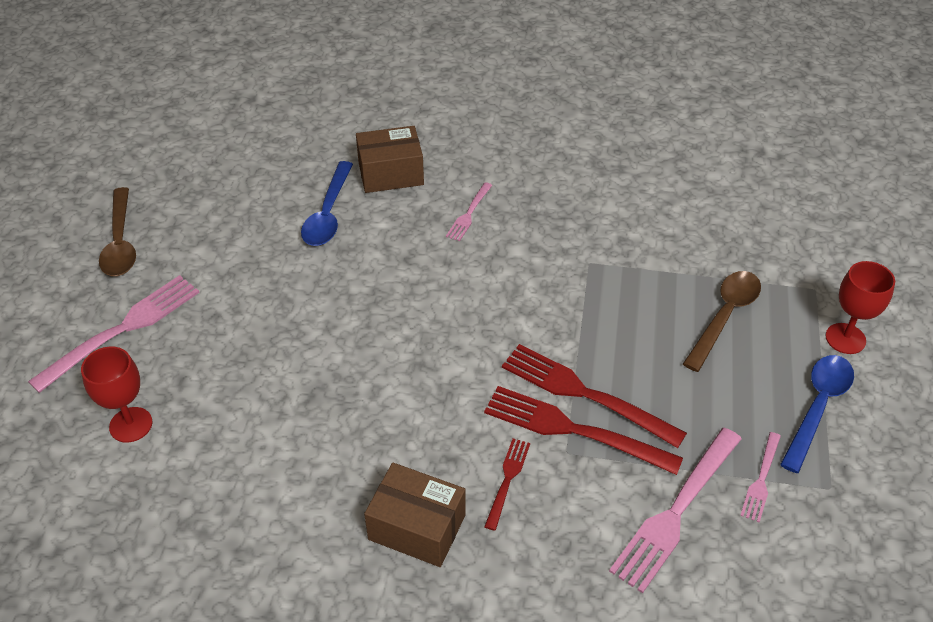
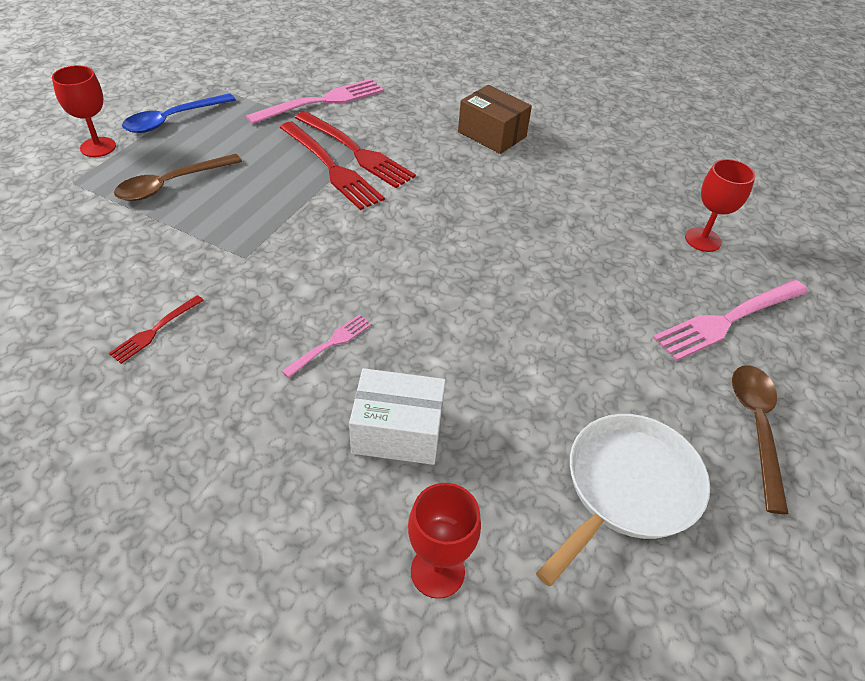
camera: 165 degrees left, 0 degrees up
blue spoon [301,161,353,246] -> none
brown box [356,126,424,193] -> white box [349,368,446,465]
red fork [484,438,530,531] -> red fork moved to [109,295,204,364]
pink fork [740,432,781,523] -> none
none -> red goblet [408,483,481,599]
none -> white pan [536,414,710,586]

